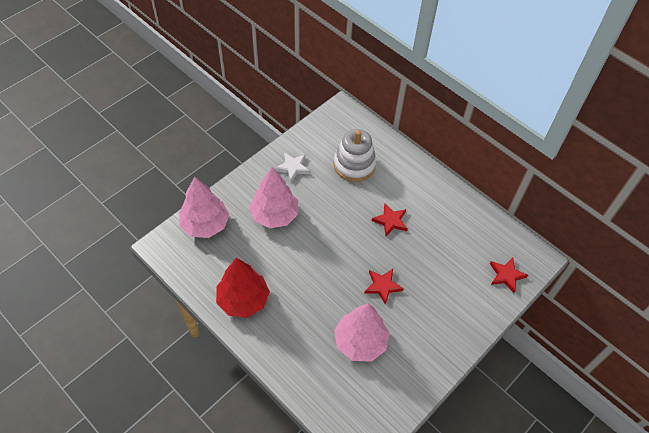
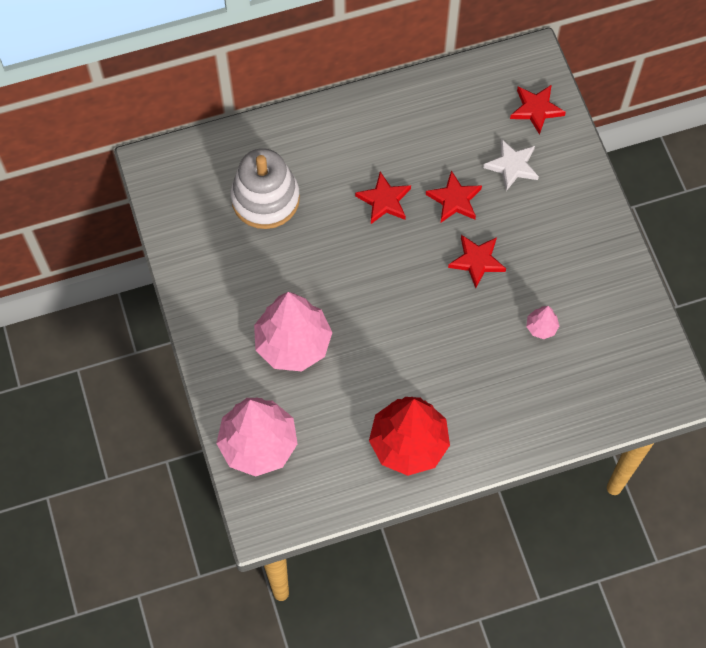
camera: 60 degrees left, 10 degrees up
white star [275,152,310,182] -> white star moved to [483,138,539,191]
pink tree [334,304,389,362] -> pink tree [526,306,559,339], size x0.43
none -> red star [426,170,482,223]

